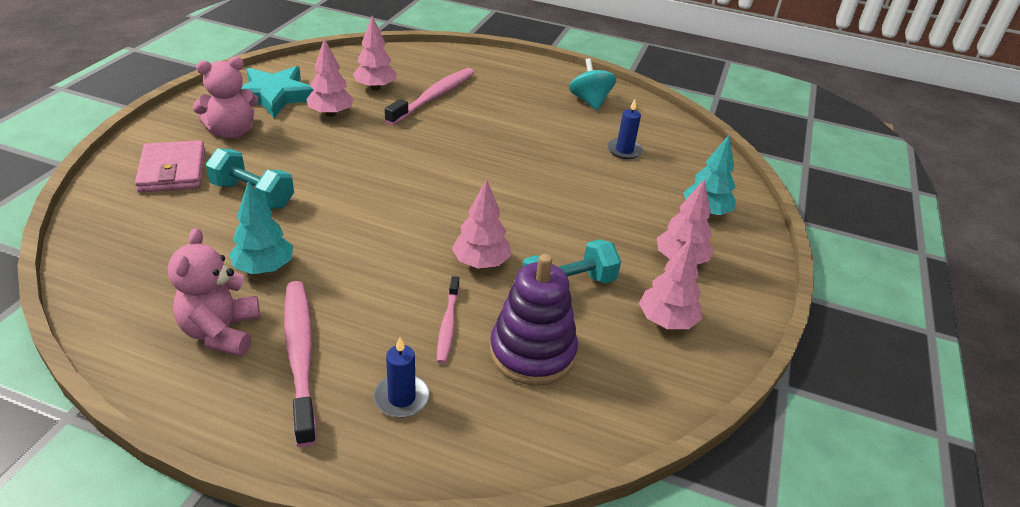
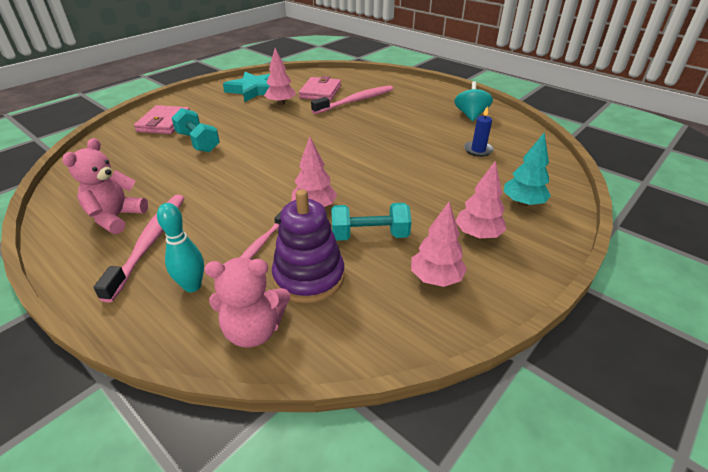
camera: 25 degrees right, 0 degrees up
pink teddy bear [193,57,258,138] -> pink teddy bear moved to [204,257,290,348]
turquoise tree [229,181,293,274] -> none
pink tree [353,15,397,91] -> pink wallet [299,76,341,101]
blue candle [374,337,430,418] -> turquoise bowling pin [157,203,204,292]

